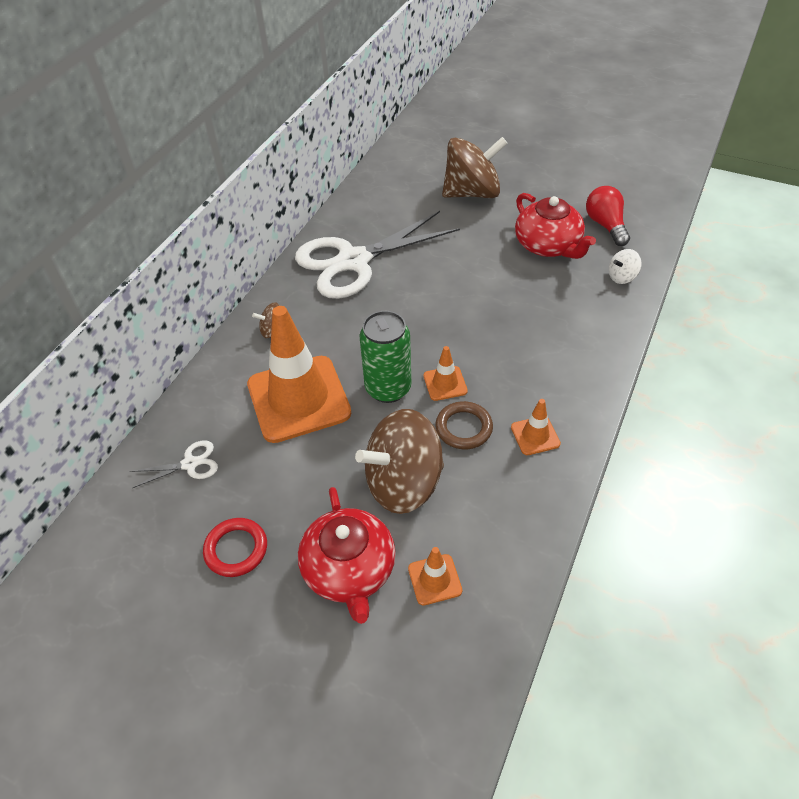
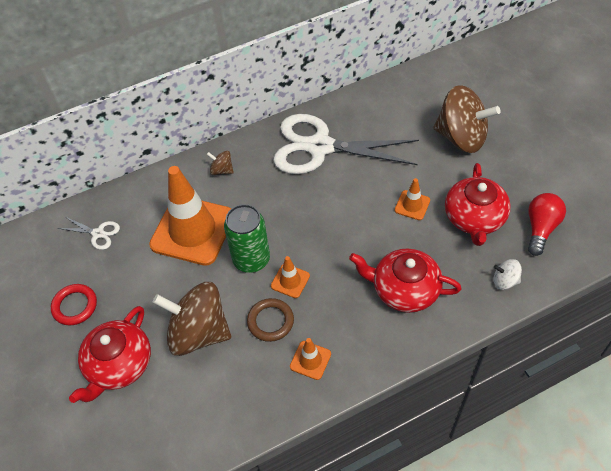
camera: 40 degrees right, 5 degrees up
orange traffic cone [408,547,462,605] -> orange traffic cone moved to [394,178,430,220]
none -> red teapot [349,248,462,313]

